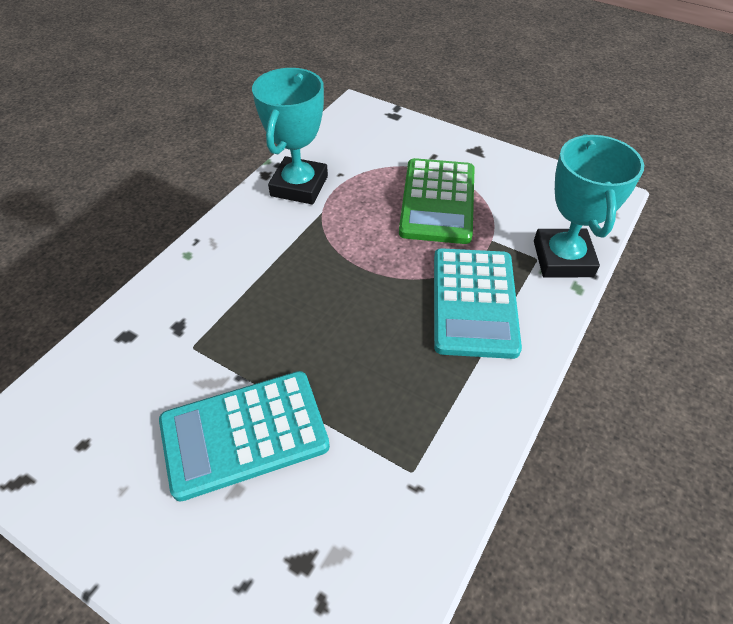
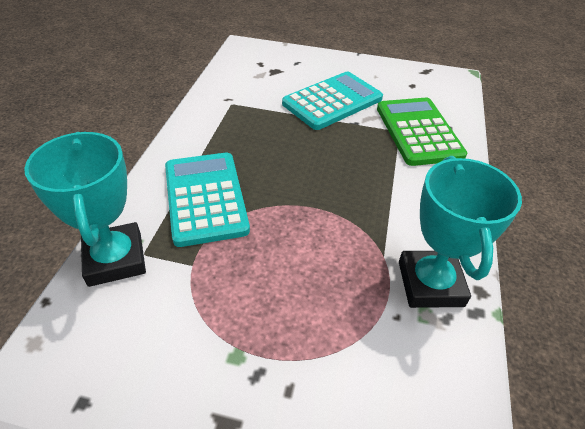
camera: 160 degrees right, 5 degrees down
green calculator [399,158,474,244] -> green calculator moved to [377,98,467,166]

